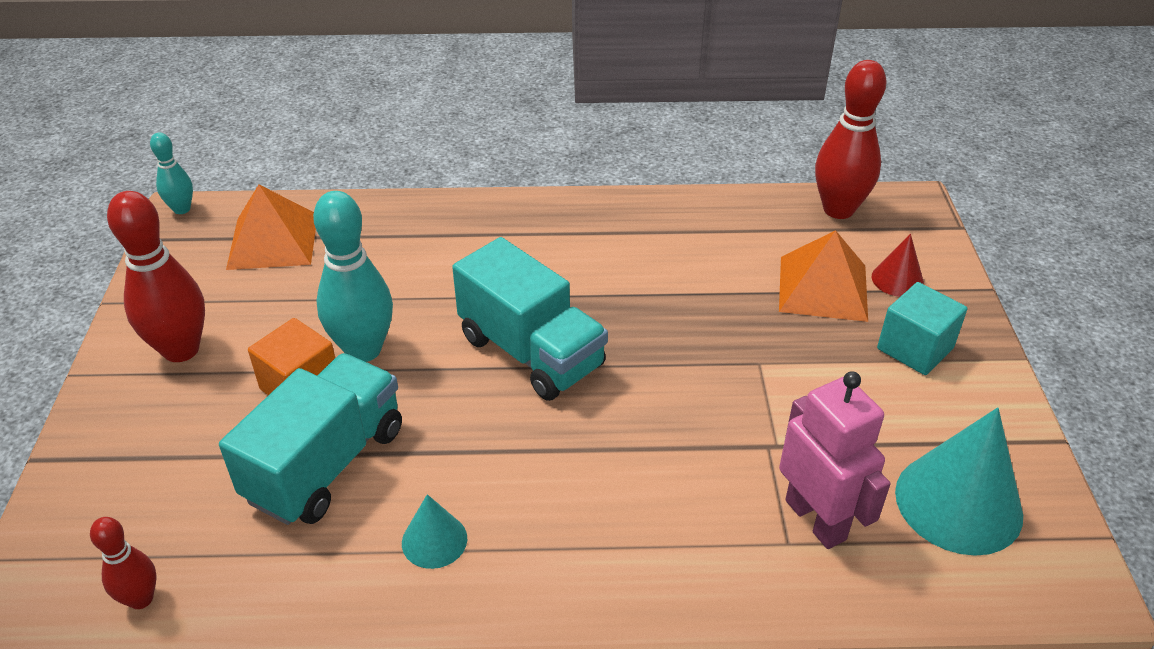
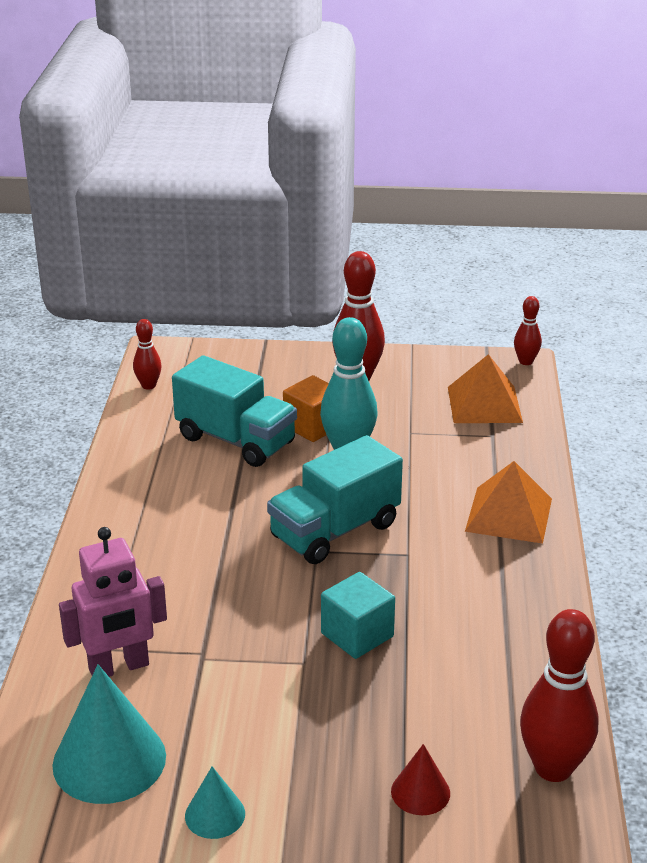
camera: 95 degrees right, 10 degrees down
turquoise bowling pin [150,132,193,214] -> red bowling pin [514,296,542,365]
turquoise cone [402,494,467,569] -> turquoise cone moved to [185,766,245,839]
orange pyramid [779,230,868,322] -> orange pyramid moved to [465,461,552,544]
turquoise cube [877,282,967,375] -> turquoise cube moved to [321,572,395,659]

